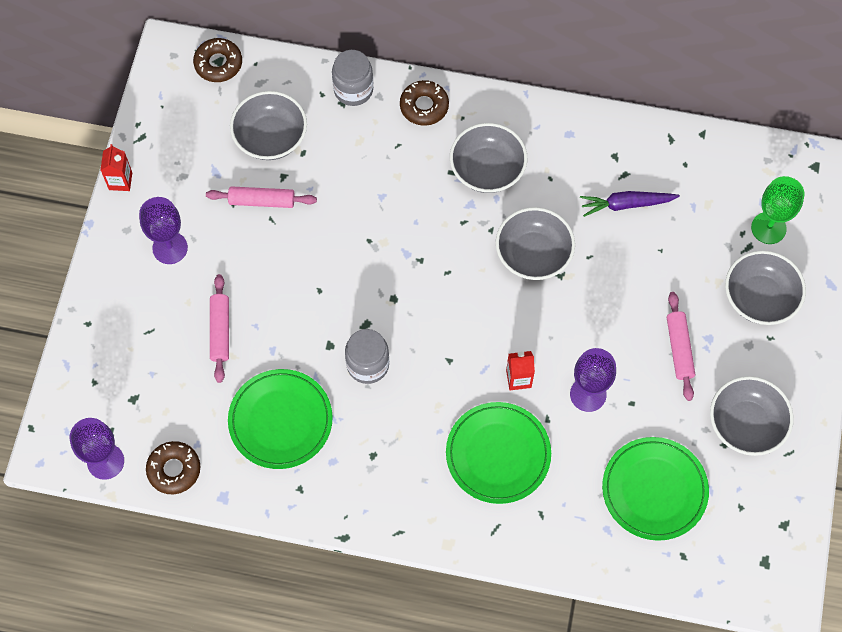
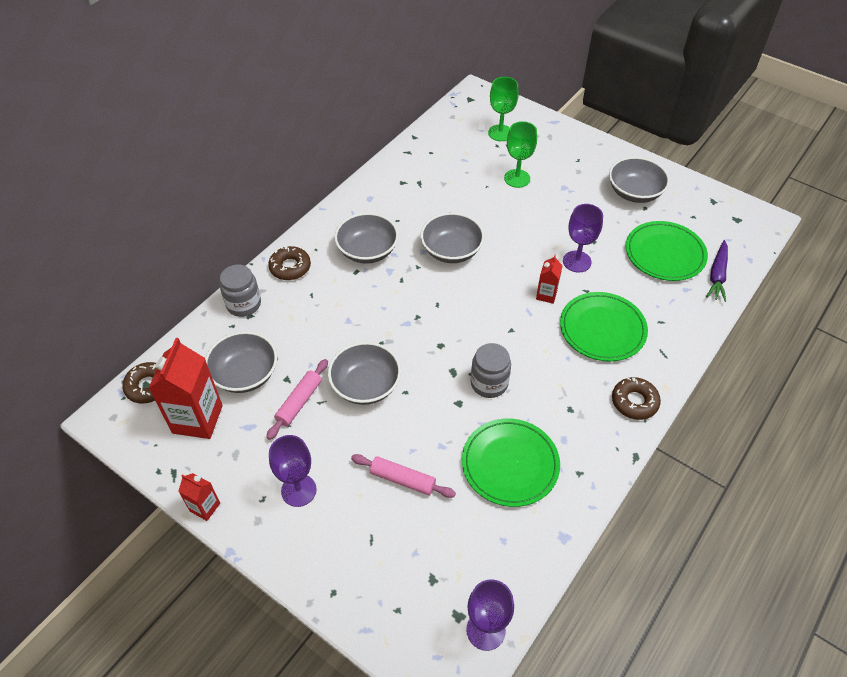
camera: 65 degrees left, 15 degrees down
brown donut [146,441,201,494] -> brown donut moved to [612,377,661,420]
purple carrot [580,191,680,217] -> purple carrot moved to [706,240,728,302]
pink rolling pin [667,292,695,401] -> none
grey bowl [725,250,806,325] -> grey bowl moved to [328,342,401,405]
none -> red carton [149,338,223,439]
none -> green goblet [504,121,537,188]

